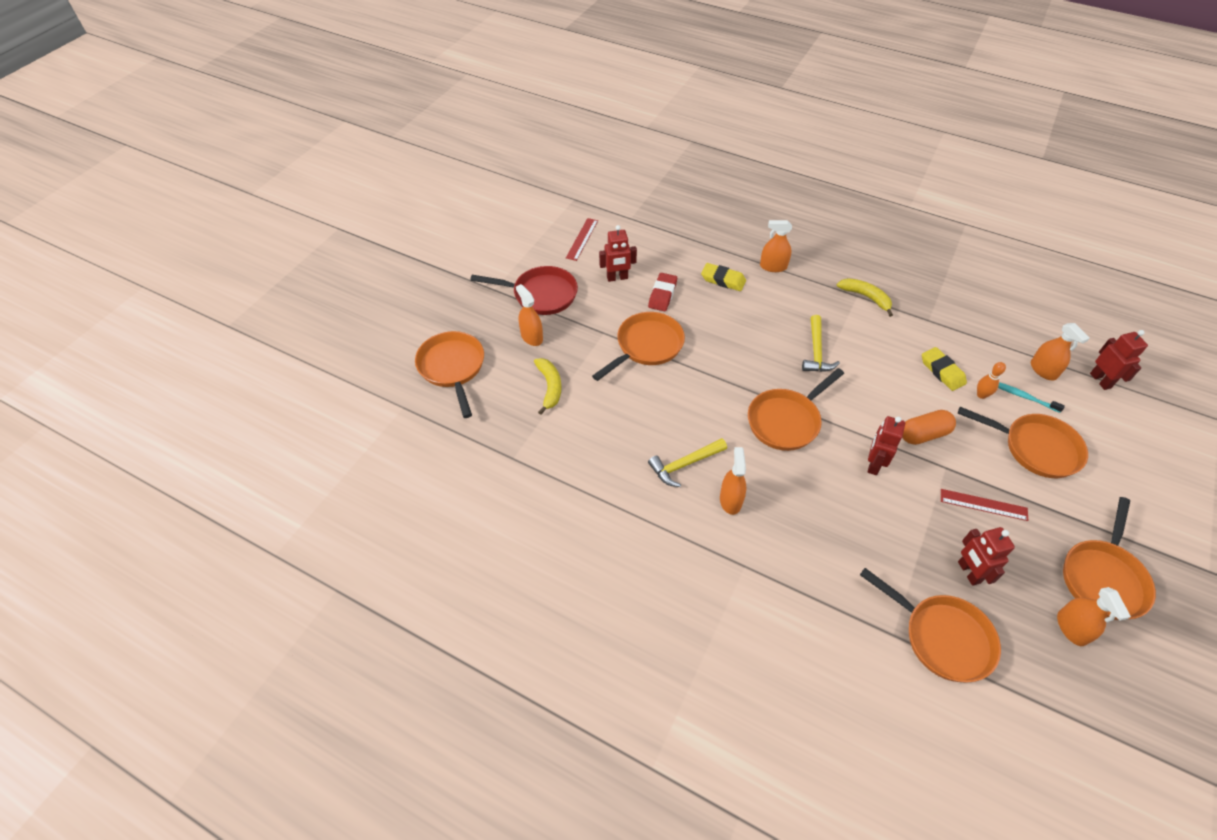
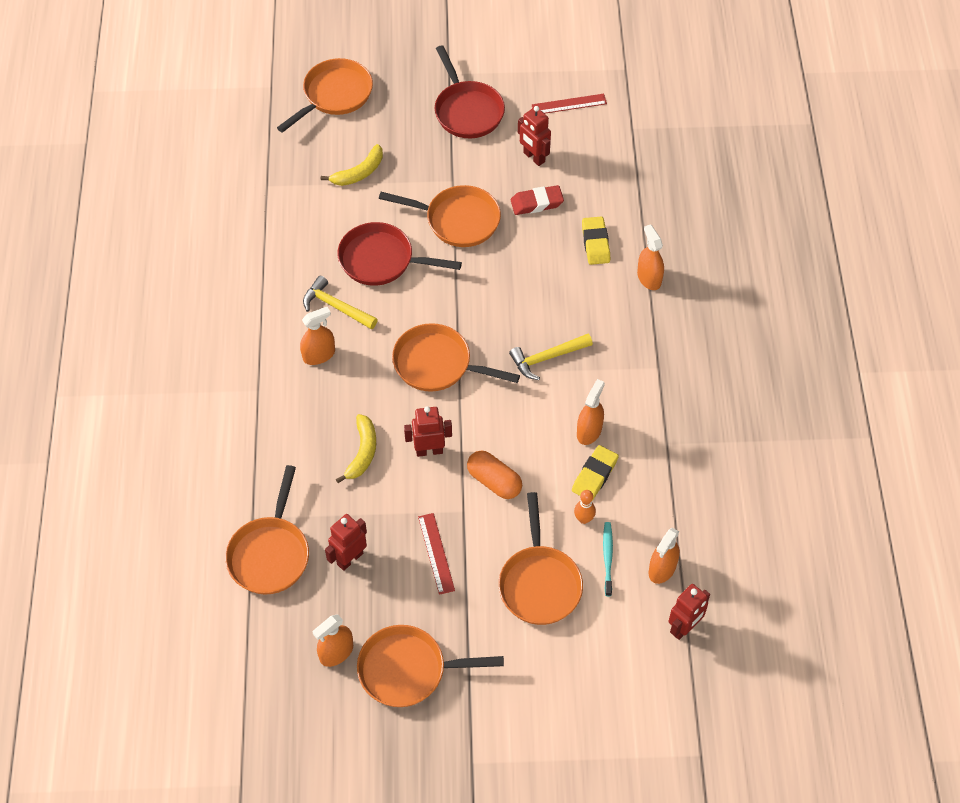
camera: 60 degrees right, 5 degrees up
orange spray bottle [516,284,543,346] -> orange spray bottle moved to [577,379,605,445]
yellow banana [837,278,893,317] -> yellow banana moved to [336,414,376,483]
none -> red pan [337,222,462,286]

